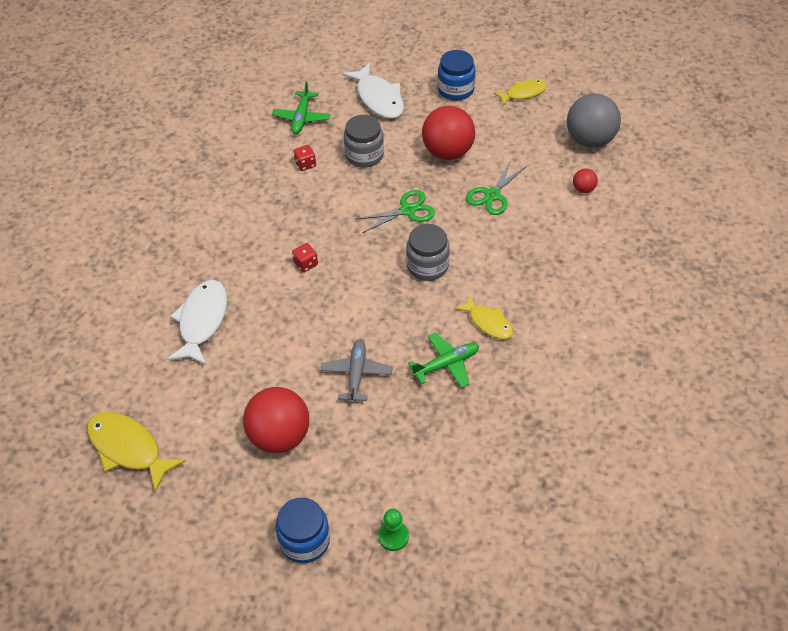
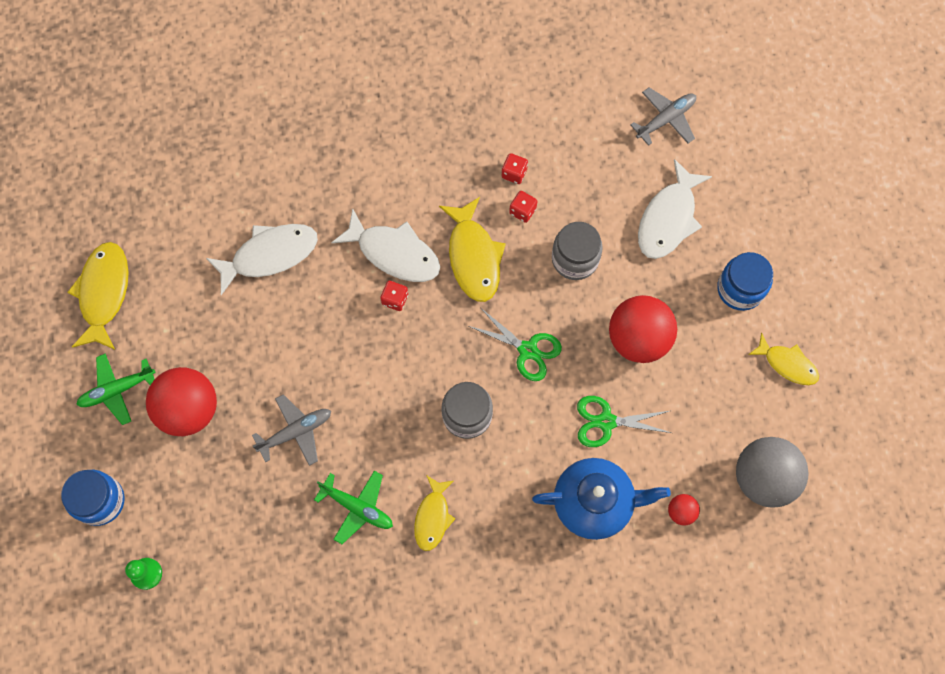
camera: 55 degrees right, 20 degrees up
green plane [272,81,331,134] -> green plane moved to [76,354,156,425]
none -> white fish [331,208,440,282]
none -> yellow fish [439,197,506,302]
none -> red dice [502,153,528,184]
none -> blue teapot [532,458,671,540]
none -> grey plane [630,88,696,146]

